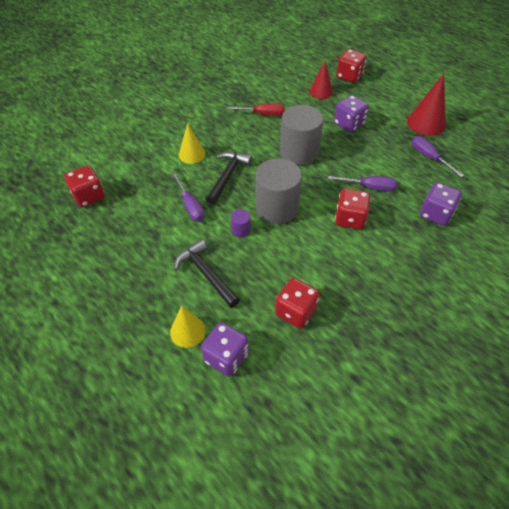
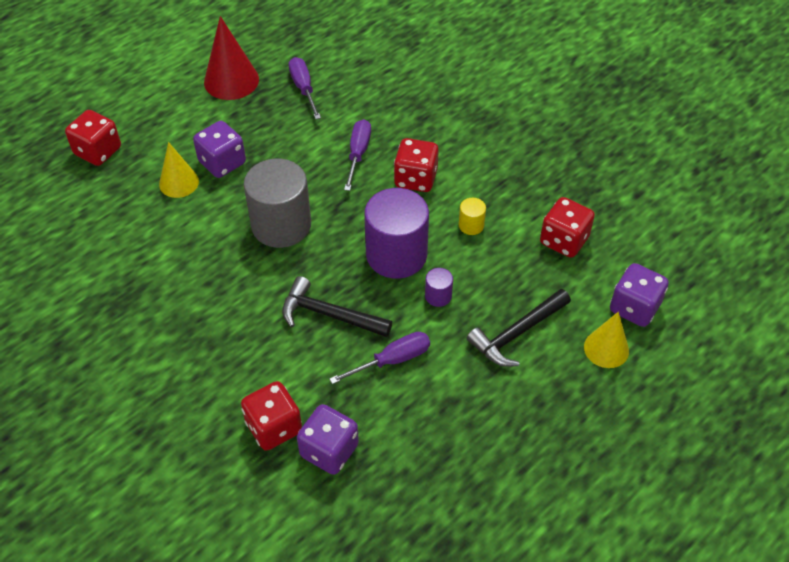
camera: 90 degrees left, 0 degrees up
red dice [64,165,105,207] -> red dice moved to [241,381,302,451]
yellow cone [179,123,205,164] -> yellow cone moved to [159,142,199,198]
red screwdriver [226,103,285,116] -> none
grey cylinder [255,158,302,224] -> purple cylinder [364,188,429,279]
red cone [309,61,333,99] -> none
purple screwdriver [412,136,464,177] -> purple screwdriver turned 105 degrees clockwise [289,57,321,119]
purple dice [420,182,462,226] -> purple dice moved to [297,404,359,475]
none -> yellow cylinder [459,198,486,235]

